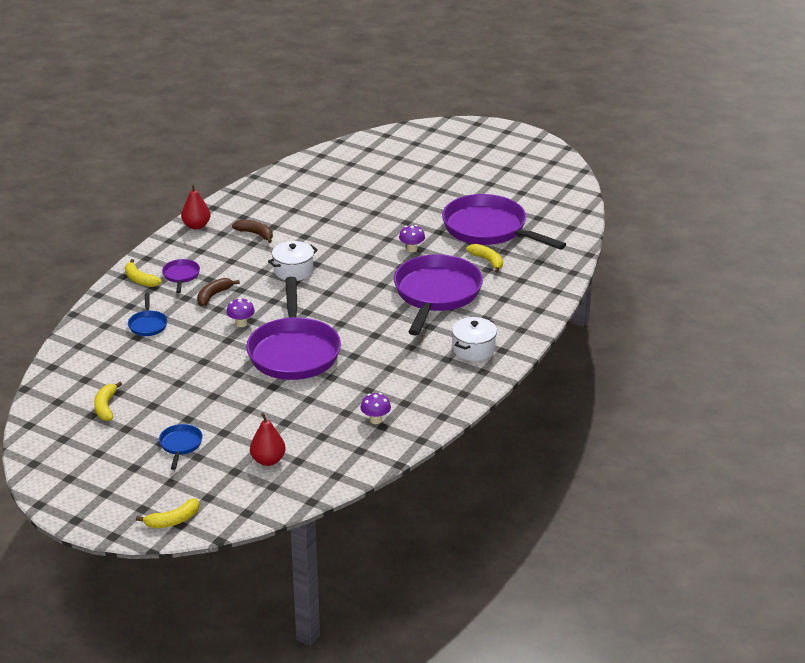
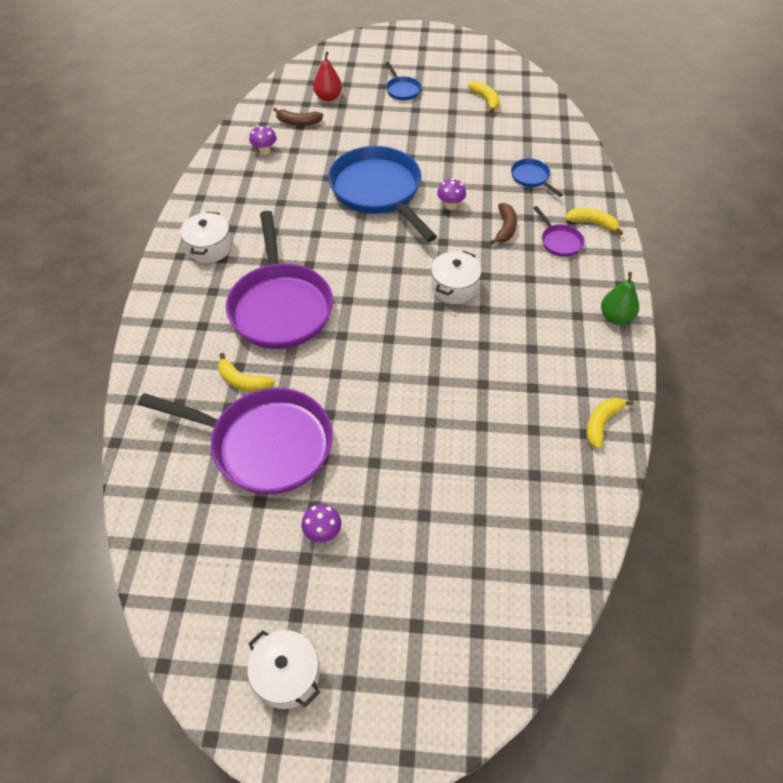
camera: 155 degrees right, 20 degrees up
yellow banana [136,498,199,528] -> yellow banana moved to [586,398,634,449]
red pear [181,184,211,229] -> green pear [601,272,639,325]
brown banana [232,220,273,243] -> brown banana moved to [273,107,323,126]
purple pan [246,277,341,380] -> blue pan [328,146,437,242]
purple mushroom [399,225,425,252] -> purple mushroom moved to [301,504,341,543]
none -> white pot [247,630,320,709]

